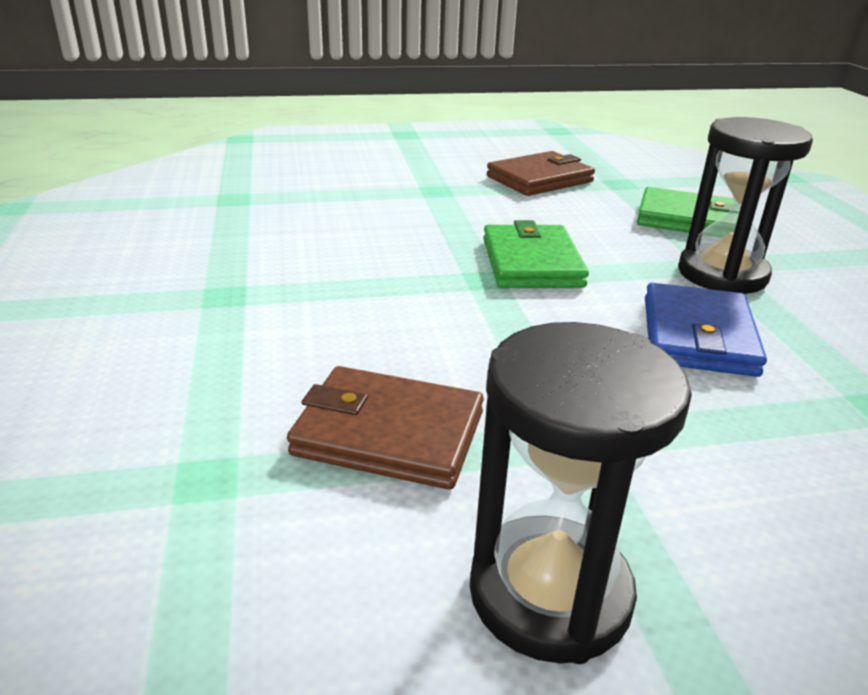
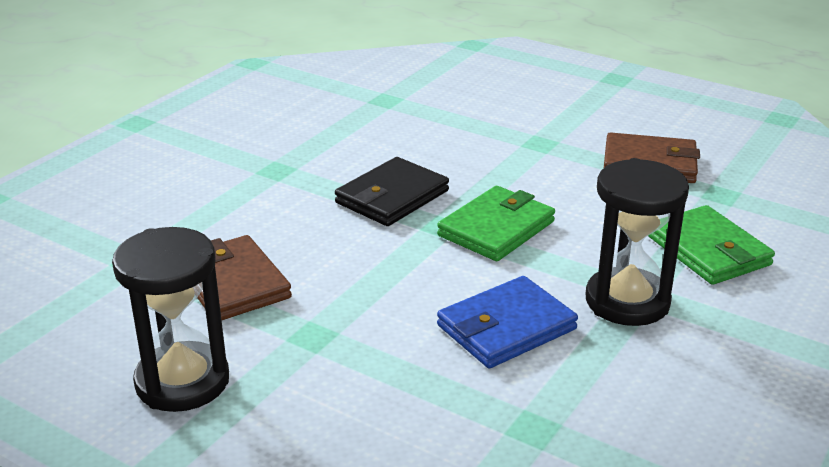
camera: 45 degrees right, 0 degrees up
none -> black wallet [335,157,449,226]

